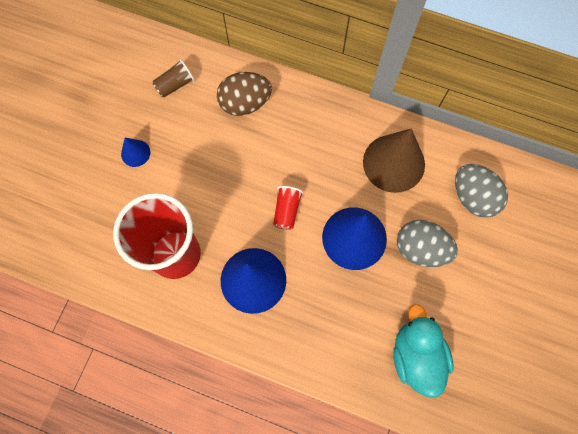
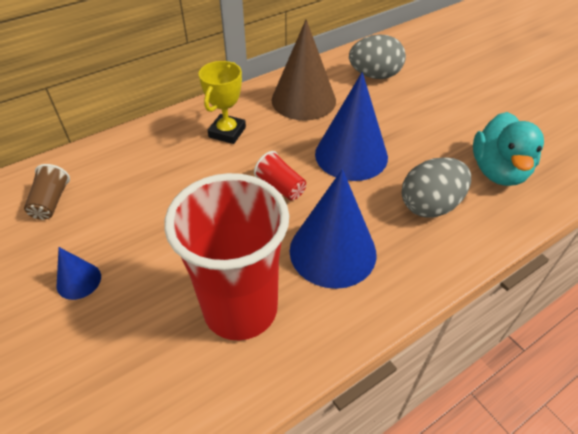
camera: 55 degrees left, 25 degrees down
brown egg [217,72,272,116] -> none
turquoise duck [393,304,453,398] -> turquoise duck turned 105 degrees counterclockwise [473,112,544,186]
grey egg [397,220,458,267] -> grey egg moved to [401,157,471,218]
none -> yellow trophy [199,61,246,144]

